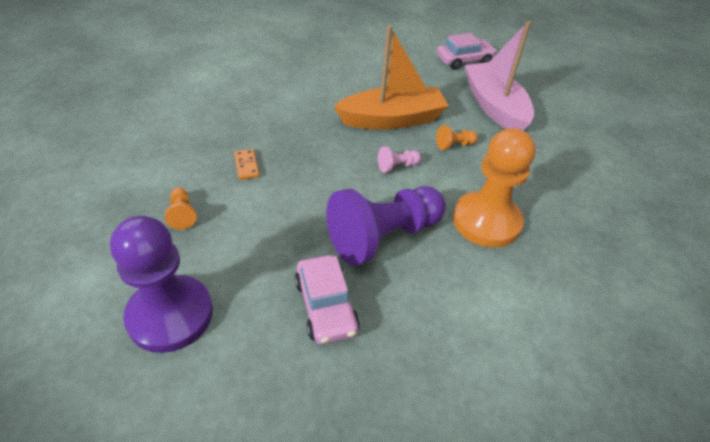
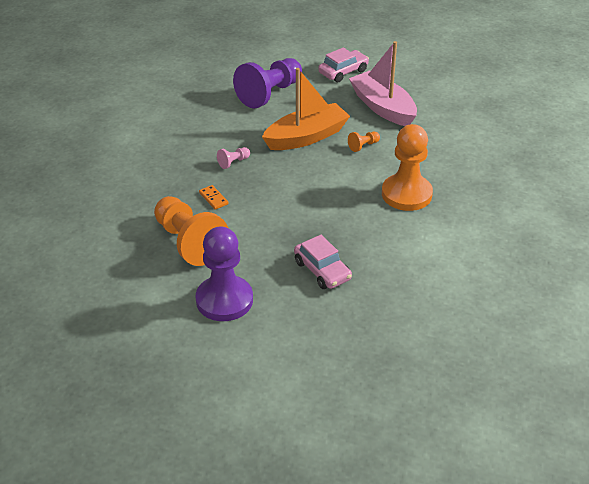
camera: 15 degrees left, 5 degrees down
orange pawn [165,188,197,230] -> orange pawn [154,196,228,266], size x2.42
purple pawn [326,186,446,266] -> purple pawn moved to [233,58,302,109]
pink pawn [378,147,421,173] -> pink pawn moved to [217,147,250,169]

